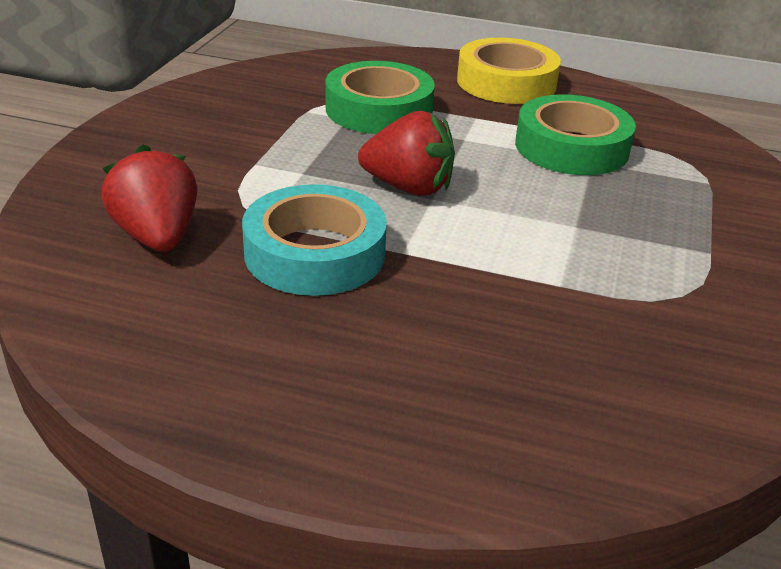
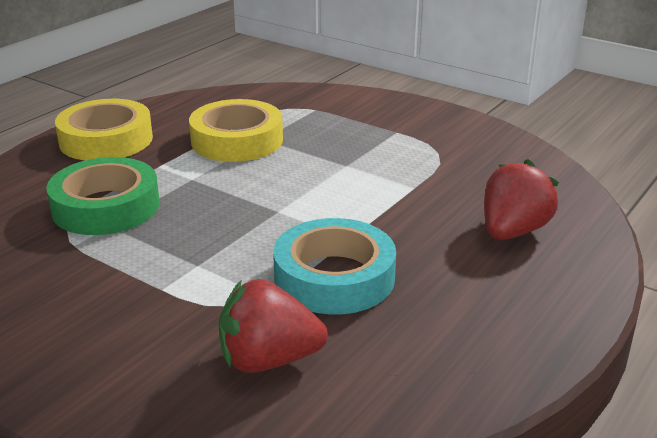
camera: 70 degrees left, 5 degrees down
red strawberry [358,111,455,196] -> red strawberry moved to [484,159,559,240]
green tape [515,94,636,175] -> yellow tape [189,99,283,162]

